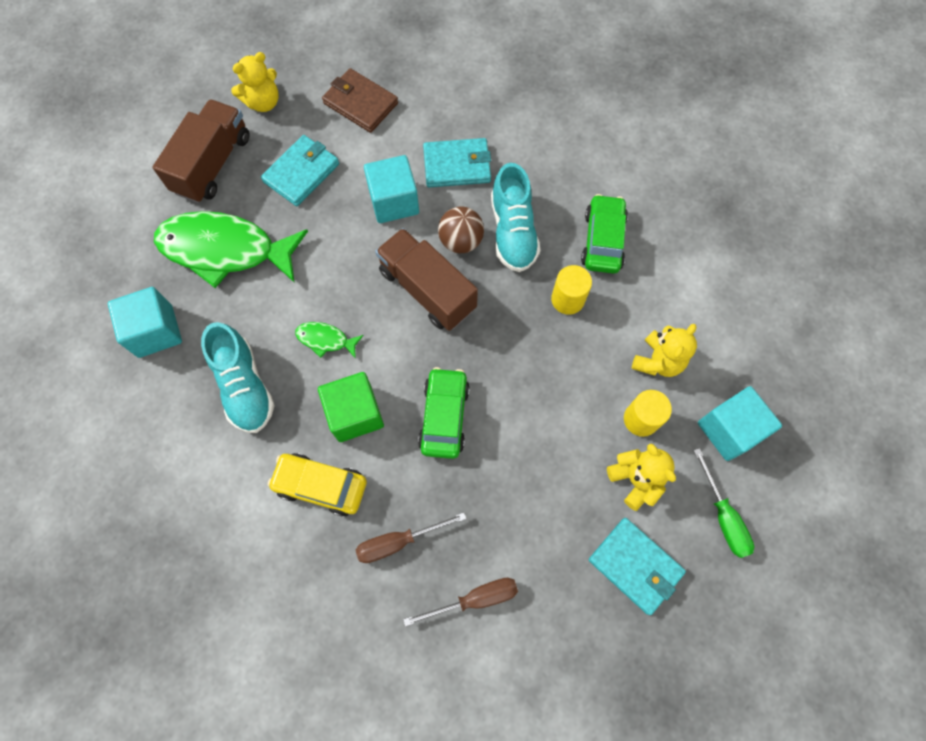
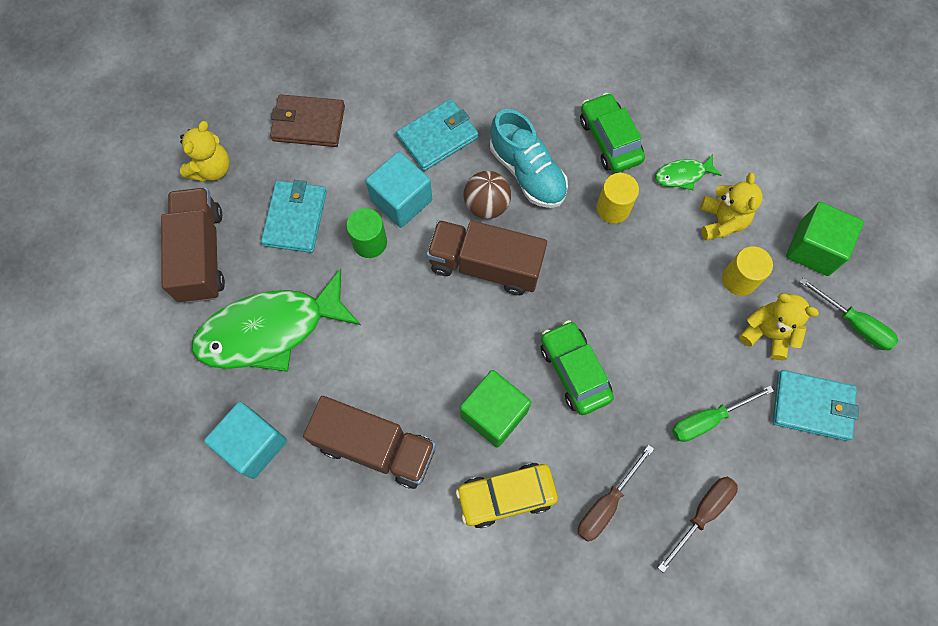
camera: 30 degrees left, 0 degrees up
turquoise shoe [201,322,275,433] -> brown truck [303,396,436,489]
green fish [295,322,364,359] -> green fish moved to [655,154,722,190]
turquoise cube [698,386,782,461] -> green cube [786,202,864,276]
none -> green cylinder [346,208,387,258]
none -> green screwdriver [672,385,774,442]

